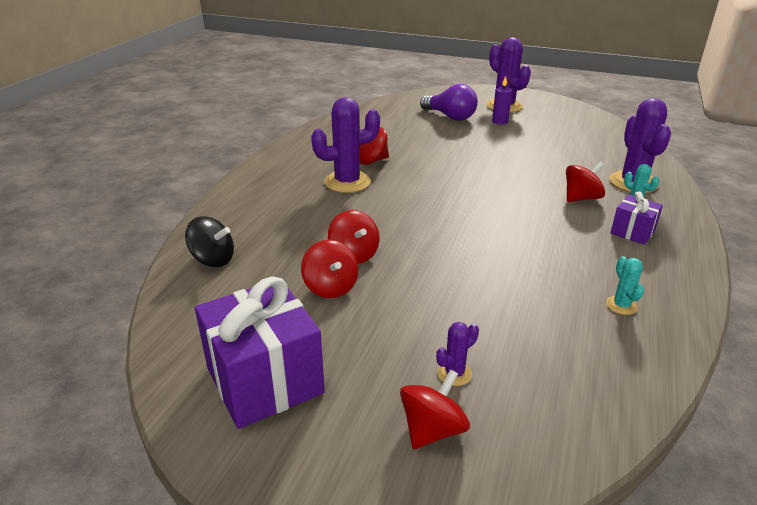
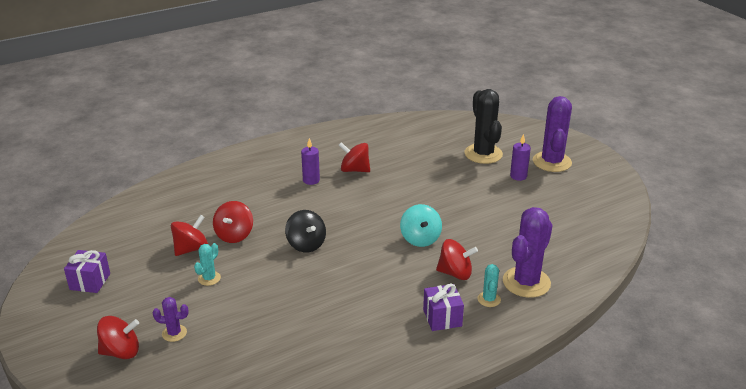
camera: 40 degrees right, 0 degrees up
black spinning top [185,216,234,267] -> black spinning top moved to [285,210,326,252]
purple gift [195,276,325,429] -> purple gift [64,250,110,293], size x0.51
red spinning top [301,240,358,298] -> red spinning top turned 150 degrees counterclockwise [171,215,208,256]
purple cactus [311,97,380,193] -> purple candle [301,138,320,185]
purple light bulb [420,84,478,121] -> black cactus [464,89,503,164]
turquoise cactus [606,256,644,315] -> turquoise cactus moved to [194,243,221,286]
none -> turquoise spinning top [400,204,442,247]

